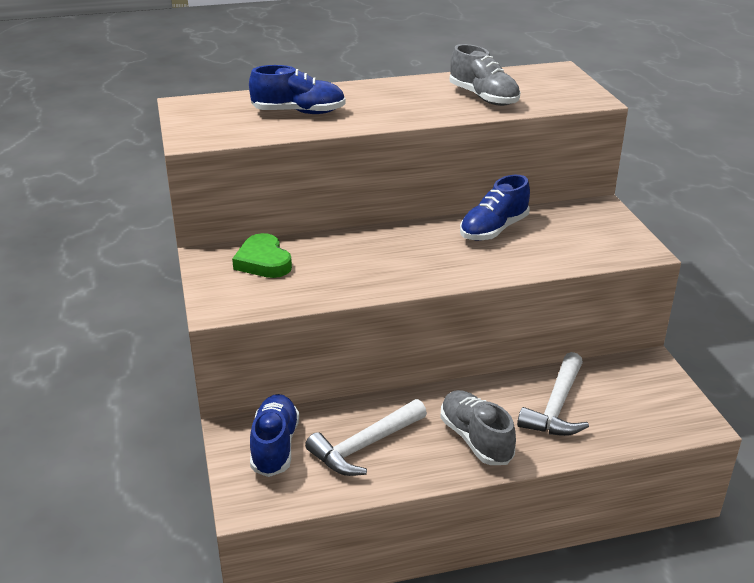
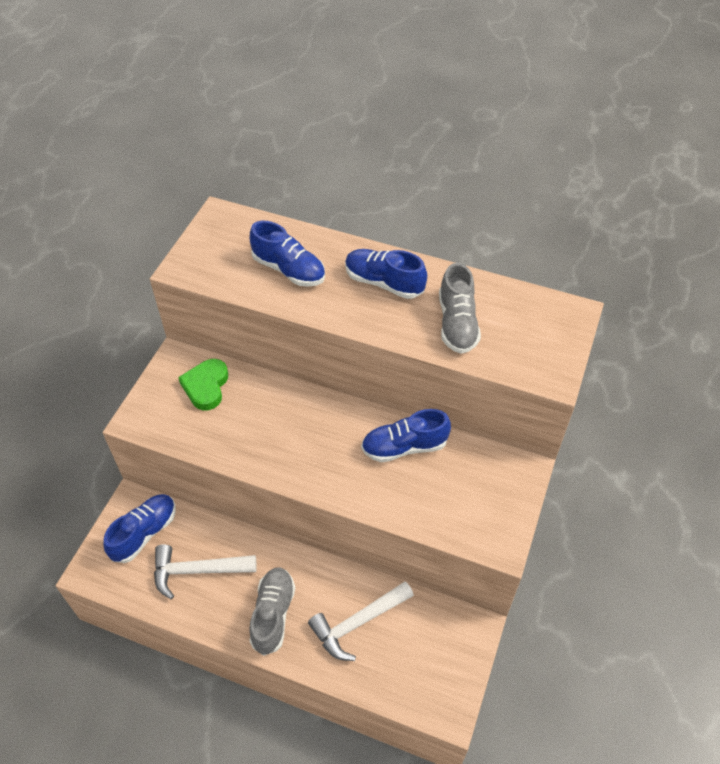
camera: 35 degrees right, 20 degrees up
none -> blue shoe [345,249,427,299]

